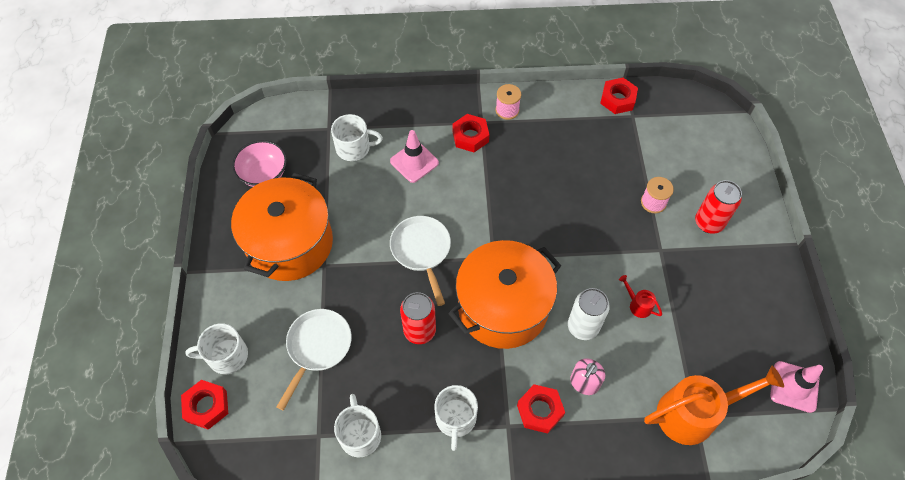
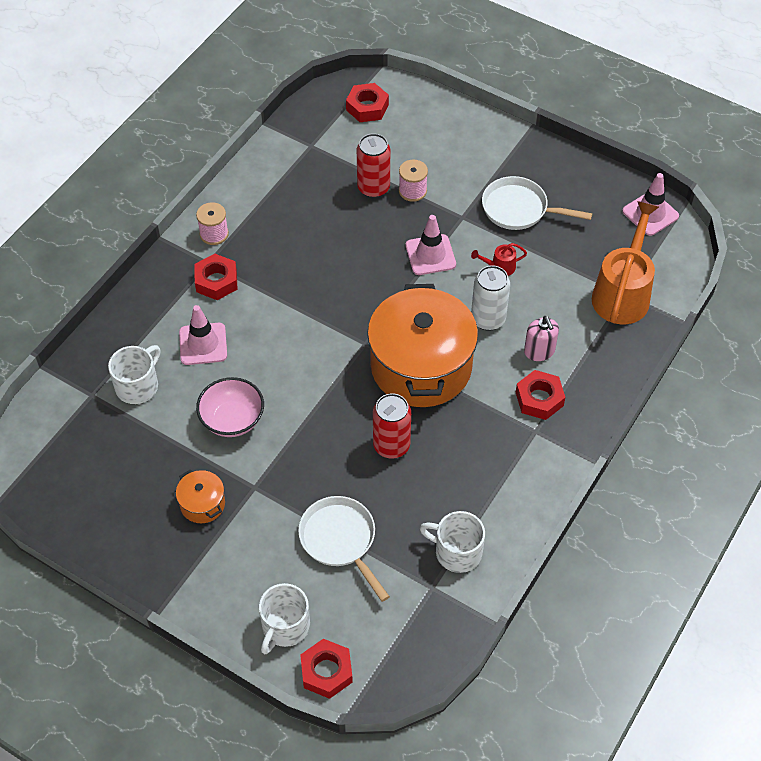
camera: 55 degrees left, 5 degrees down
orange pot [231,173,333,281] -> orange pot [176,470,225,523], size x0.42
pink bowl [232,140,287,187] -> pink bowl moved to [196,377,264,437]
white pan [390,216,451,306] -> white pan moved to [482,176,592,230]
white mug [434,385,478,451] -> none
red nut [600,78,638,114] -> red nut moved to [346,83,389,122]
red can [695,180,742,234] -> red can moved to [357,133,390,198]
none -> pink traffic cone [406,215,456,275]

